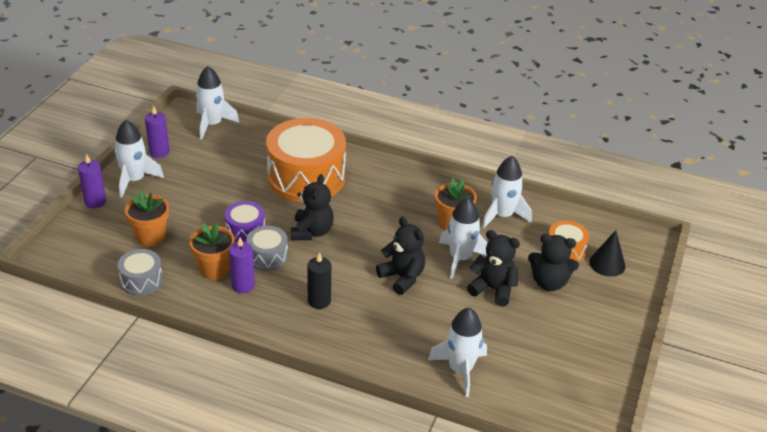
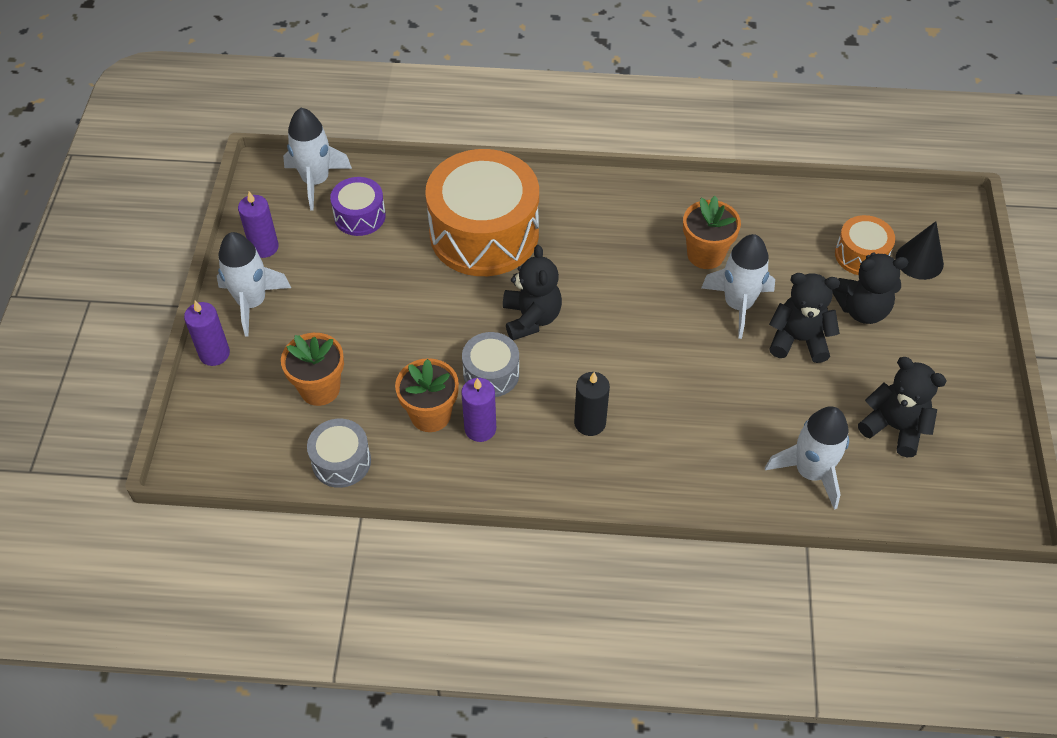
camera: 15 degrees left, 15 degrees up
purple drum [225,201,265,243] -> purple drum moved to [330,177,386,236]
black teddy bear [376,217,425,295] -> black teddy bear moved to [858,357,947,457]
white rocket [482,156,532,229] -> none

